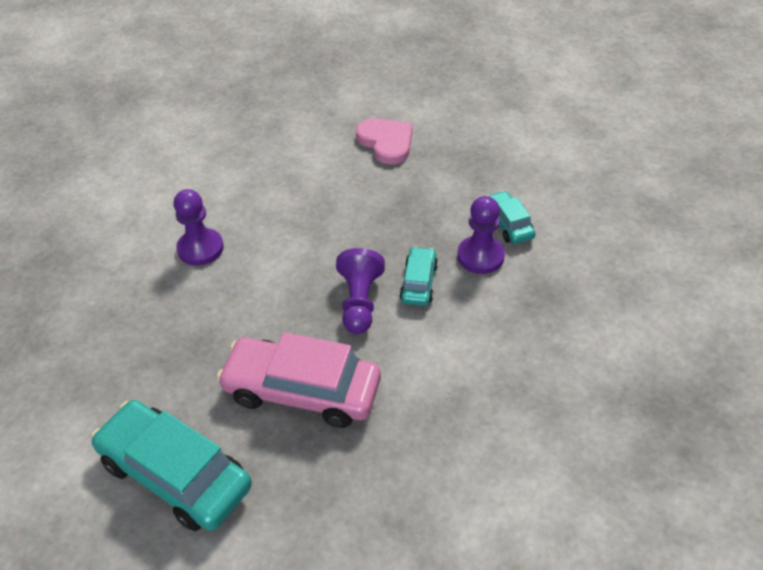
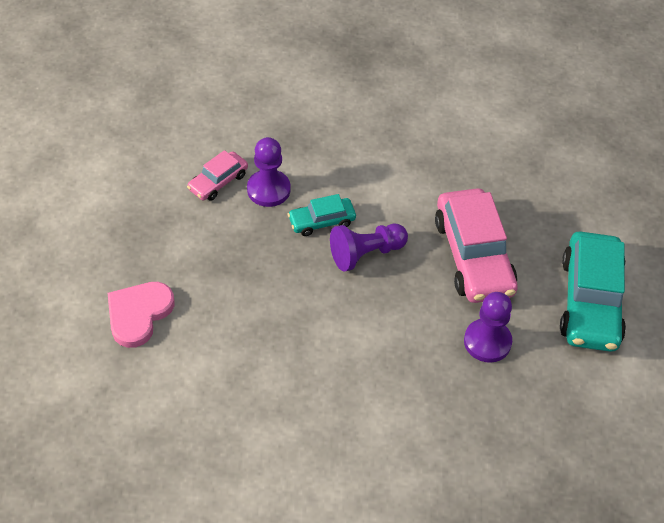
camera: 120 degrees left, 5 degrees up
purple pawn [174,189,224,266] -> purple pawn moved to [464,292,512,363]
turquoise car [487,191,536,244] -> pink car [187,150,248,201]

